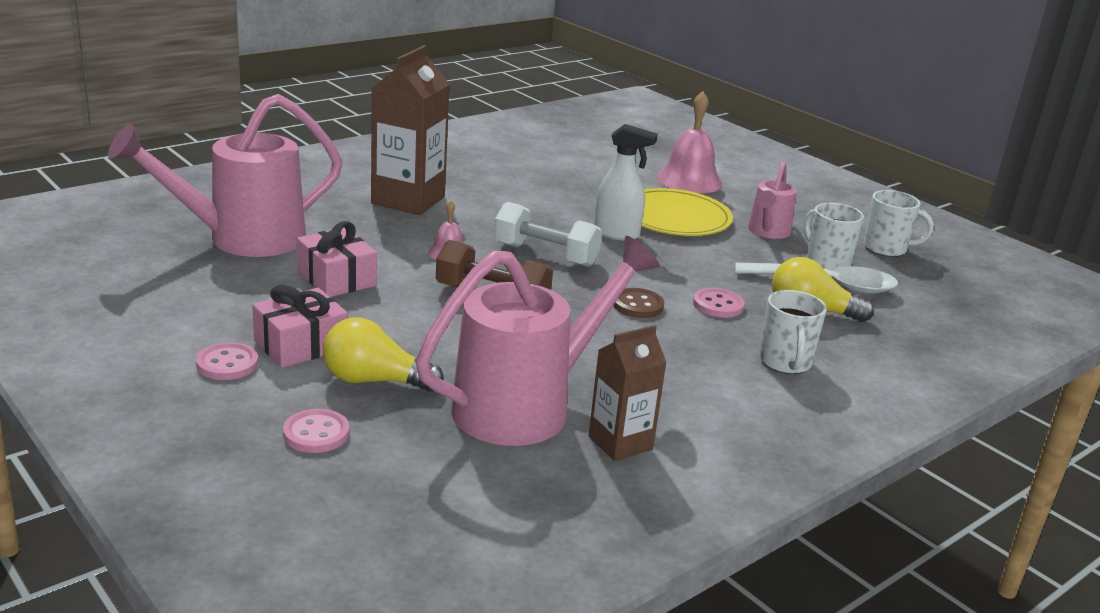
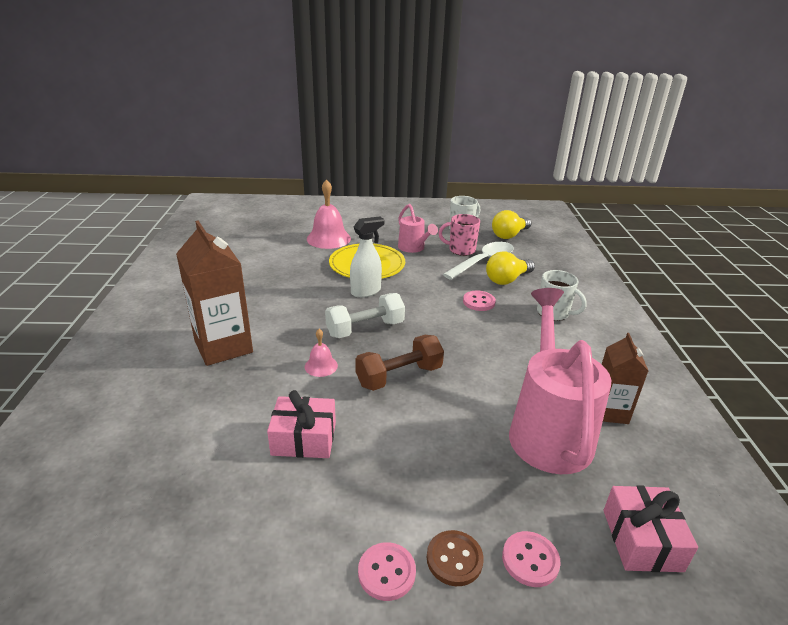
camera: 50 degrees left, 5 degrees up
pink watering can [108,94,342,257] -> none
pink gift [252,285,348,368] -> pink gift moved to [604,485,698,572]
yellow light bulb [323,317,444,392] -> yellow light bulb moved to [492,210,531,239]
brown button [613,288,664,318] -> brown button moved to [427,530,484,586]
white mug [804,203,864,271] -> pink mug [438,214,480,256]

